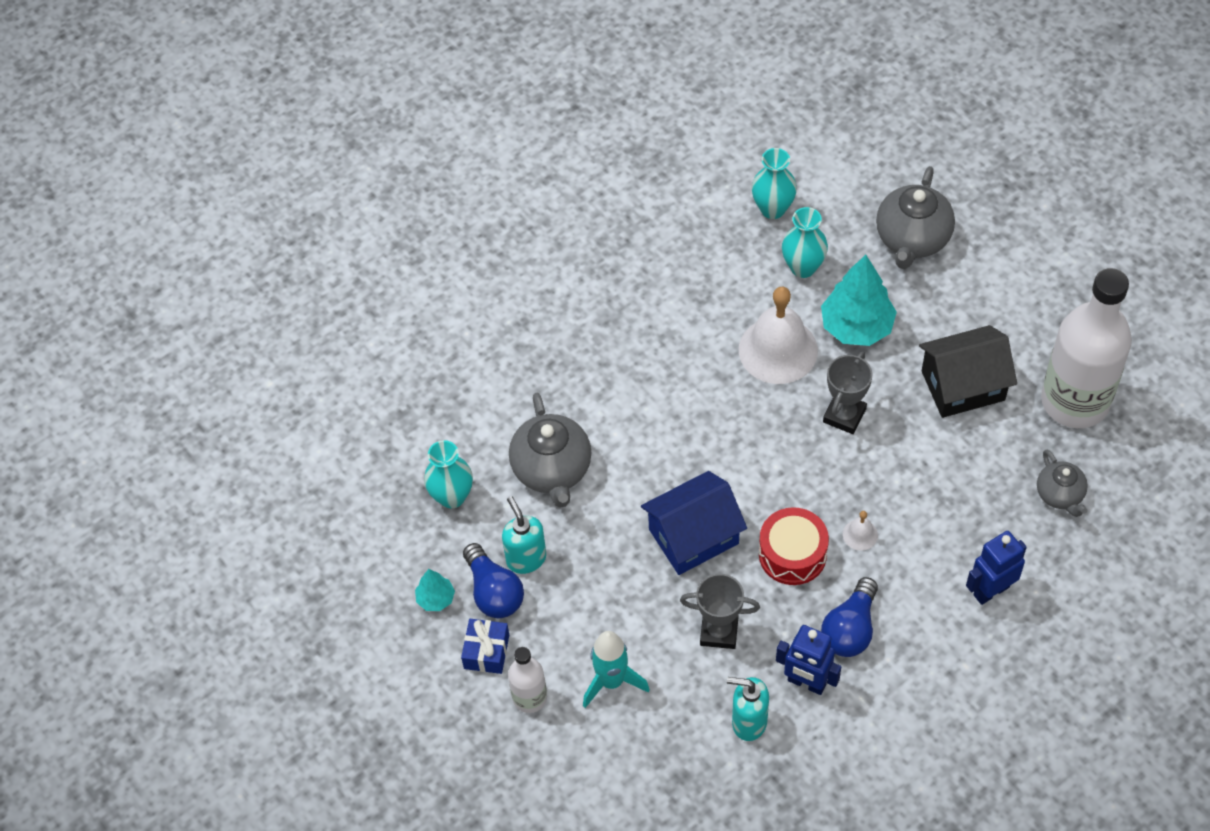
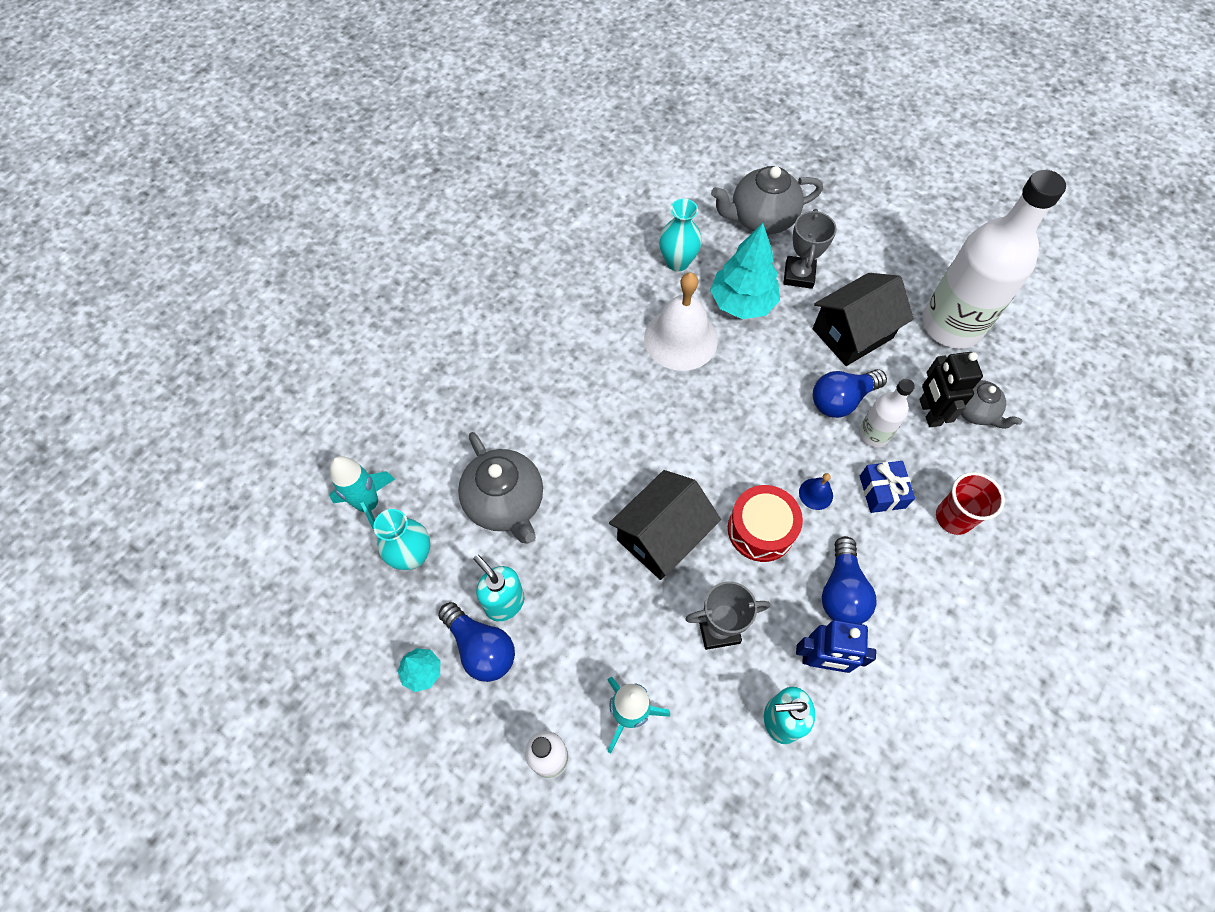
camera: 20 degrees left, 5 degrees up
blue gift [461,619,509,674] -> blue gift moved to [860,461,915,513]
blue house [641,471,747,575] -> black house [609,470,721,580]
turquoise vase [752,148,797,219] -> none
grey trophy [823,352,872,434] -> grey trophy moved to [783,209,837,289]
white bell [843,511,878,551] -> blue bell [799,473,833,510]
grey teapot [876,166,955,269] -> grey teapot turned 75 degrees clockwise [711,166,823,234]
blue robot [966,531,1027,605] -> red cup [936,472,1005,535]
none -> turquoise rocket [330,456,395,530]
none -> blue light bulb [813,369,887,418]
none -> white bottle [859,379,915,448]
none -> black robot [919,352,983,427]

